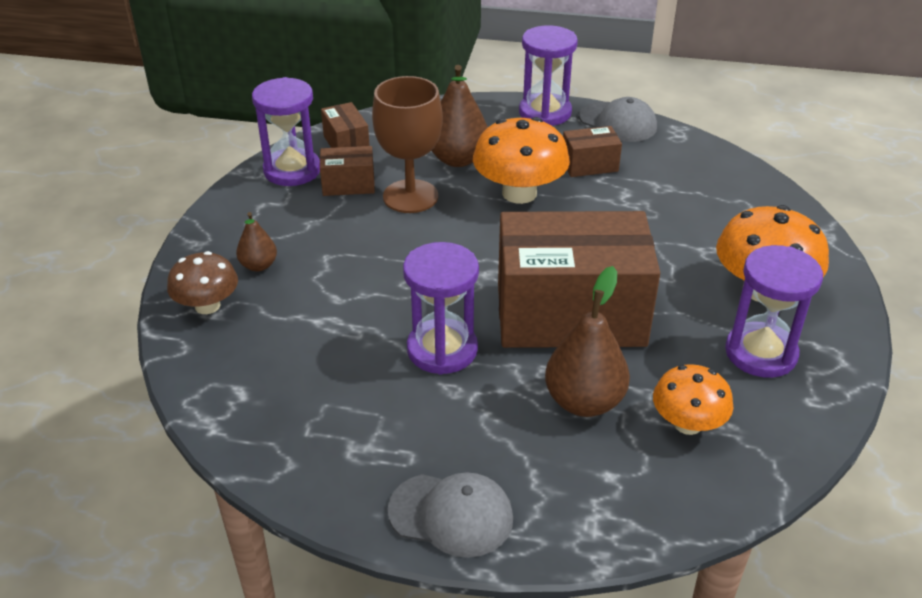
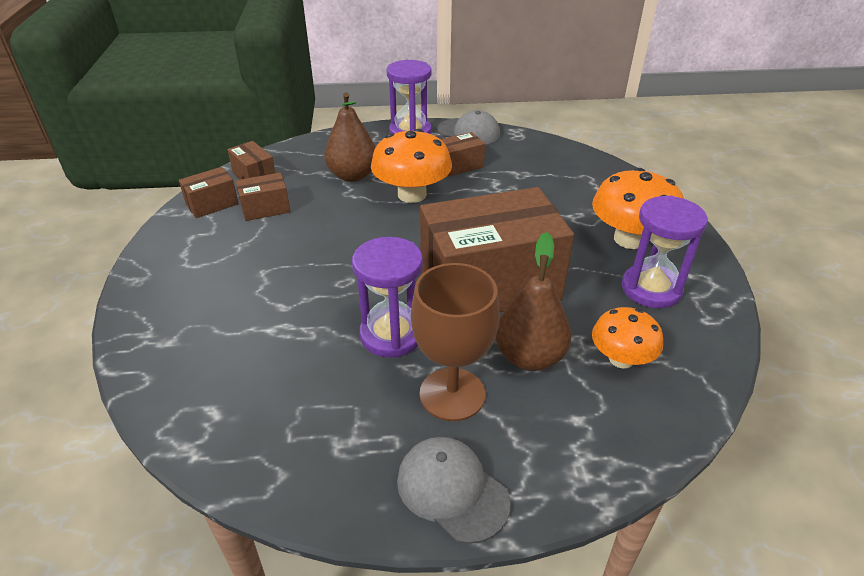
camera: 15 degrees left, 0 degrees up
brown mushroom [167,251,238,314] -> none
brown pear [236,212,277,271] -> none
purple hourglass [252,77,320,186] -> brown box [179,167,239,218]
brown goblet [372,76,443,213] -> brown goblet moved to [411,263,500,421]
grey cap [388,472,513,558] -> grey cap turned 135 degrees counterclockwise [397,437,510,544]

